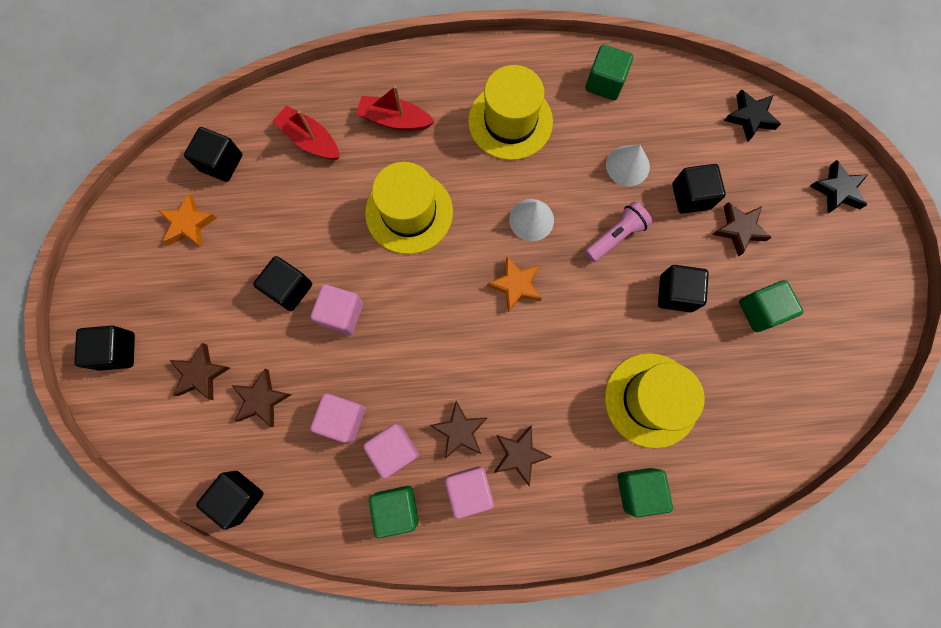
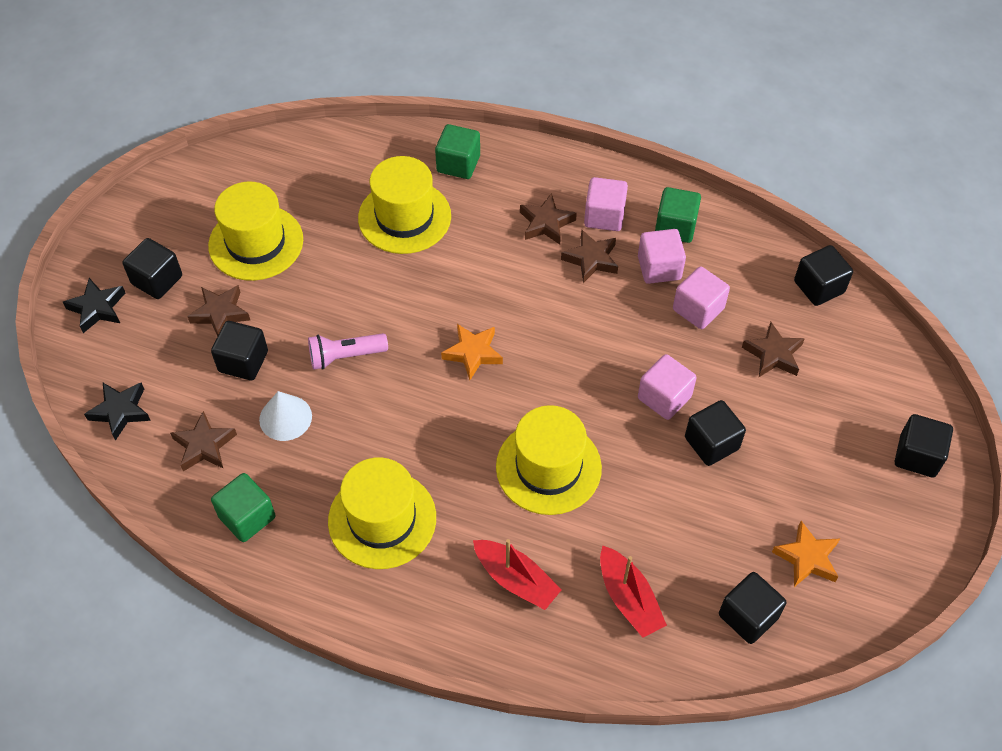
camera: 155 degrees left, 20 degrees down
brown star [169,343,230,400] -> brown star moved to [170,411,237,471]
white cone [509,199,554,241] -> none
black cube [658,265,709,312] -> black cube moved to [122,238,182,299]
green cube [739,280,804,332] -> yellow hat [208,182,303,281]

